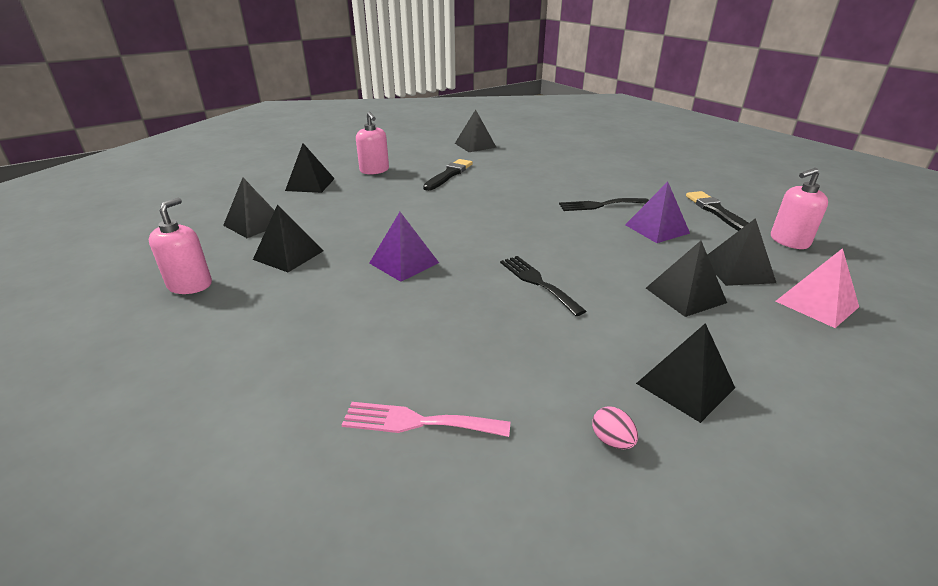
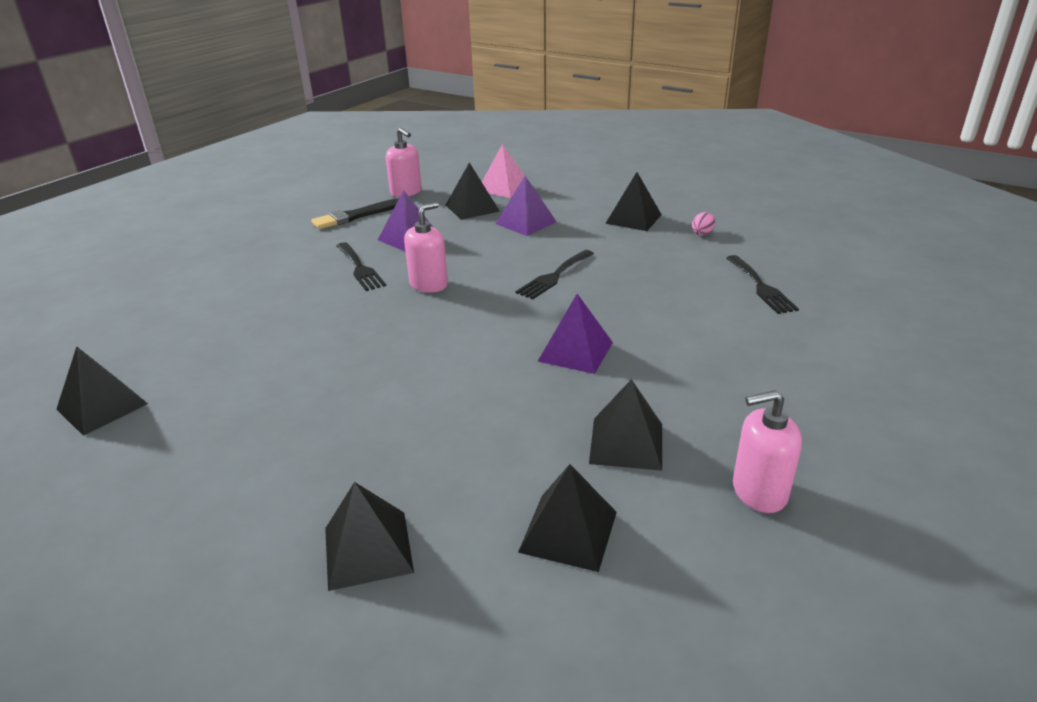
camera: 110 degrees left, 0 degrees up
pink fork [342,402,510,437] -> black fork [726,255,799,314]
pink soap dispenser [356,112,389,174] -> pink soap dispenser moved to [404,202,448,293]
black brush [423,159,473,191] -> none
black pyramid [646,241,727,317] -> purple pyramid [496,176,557,236]

